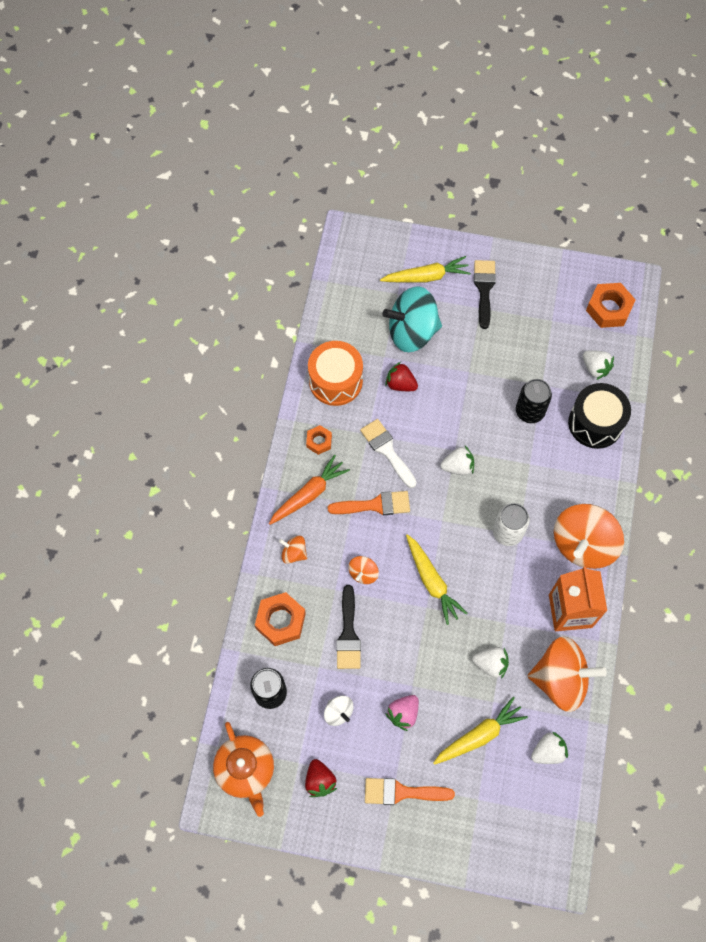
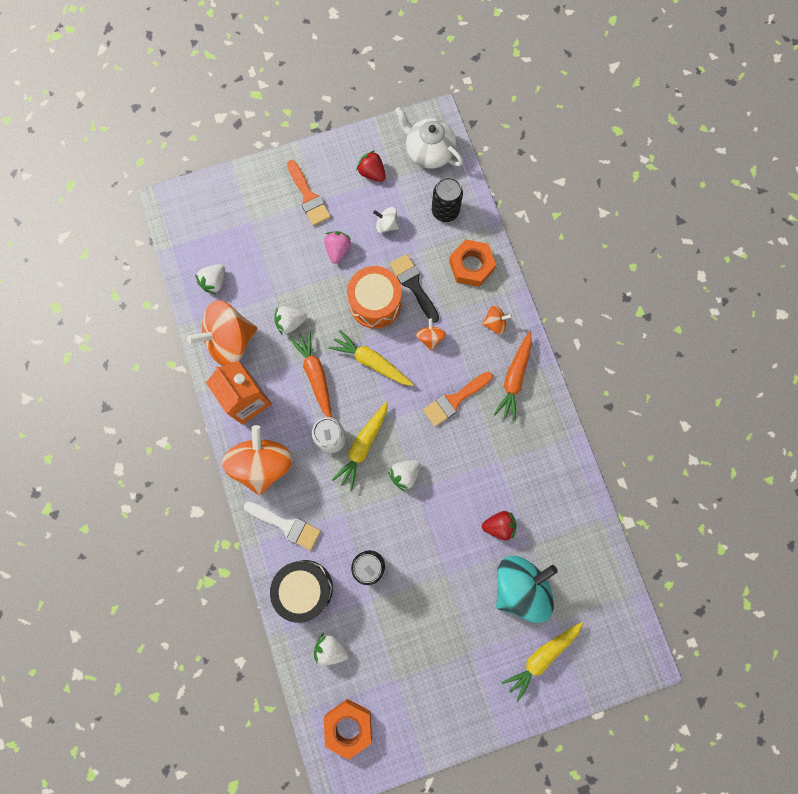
camera: 150 degrees right, 10 degrees up
orange teapot [213,722,274,817] -> white teapot [395,107,463,169]
orange nut [306,425,332,455] -> none
orange drum [308,341,363,406] -> orange drum moved to [347,266,402,329]
white brush [360,419,417,488] -> white brush moved to [244,501,321,550]
orange brush [365,778,455,805] -> orange brush turned 90 degrees clockwise [287,160,331,226]
yellow carrot [433,697,528,765] -> yellow carrot moved to [332,402,388,490]
black brush [474,260,496,329] -> none
none -> orange carrot [290,331,332,418]

